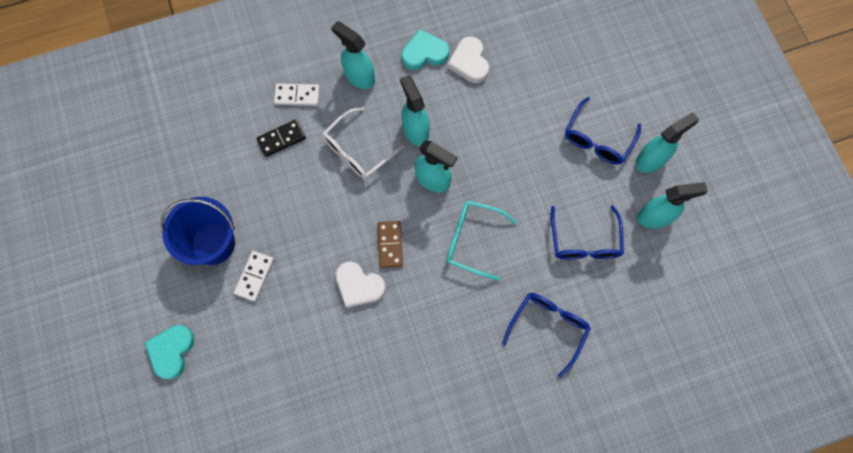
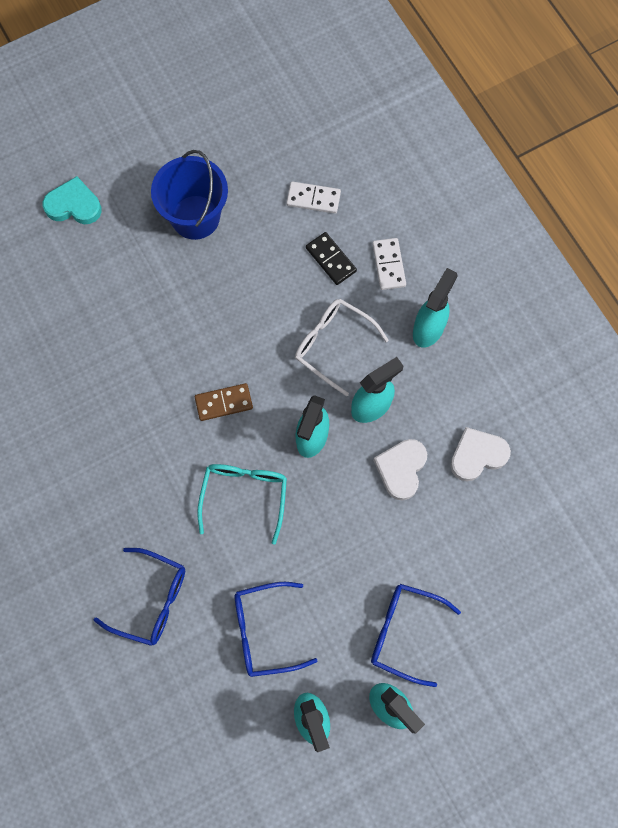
camera: 80 degrees right, 0 degrees up
white domino [234,251,274,302] -> white domino moved to [286,181,341,214]
white heart [336,261,386,308] -> white heart moved to [373,439,427,501]
turquoise heart [402,29,449,70] -> none

